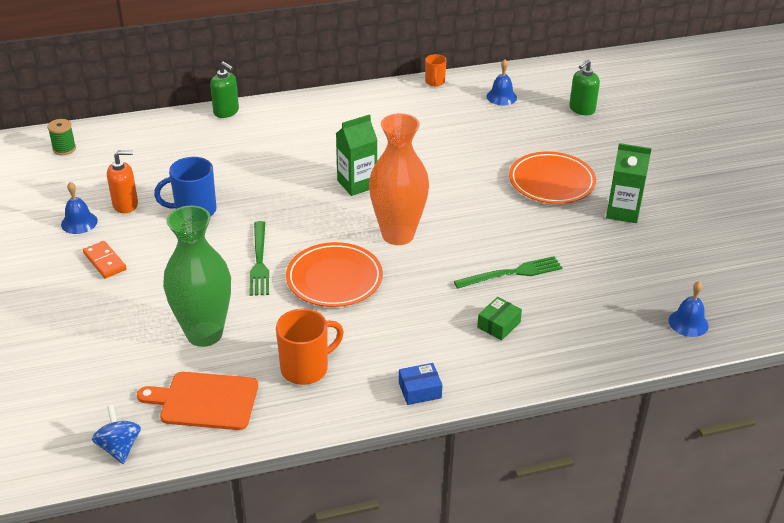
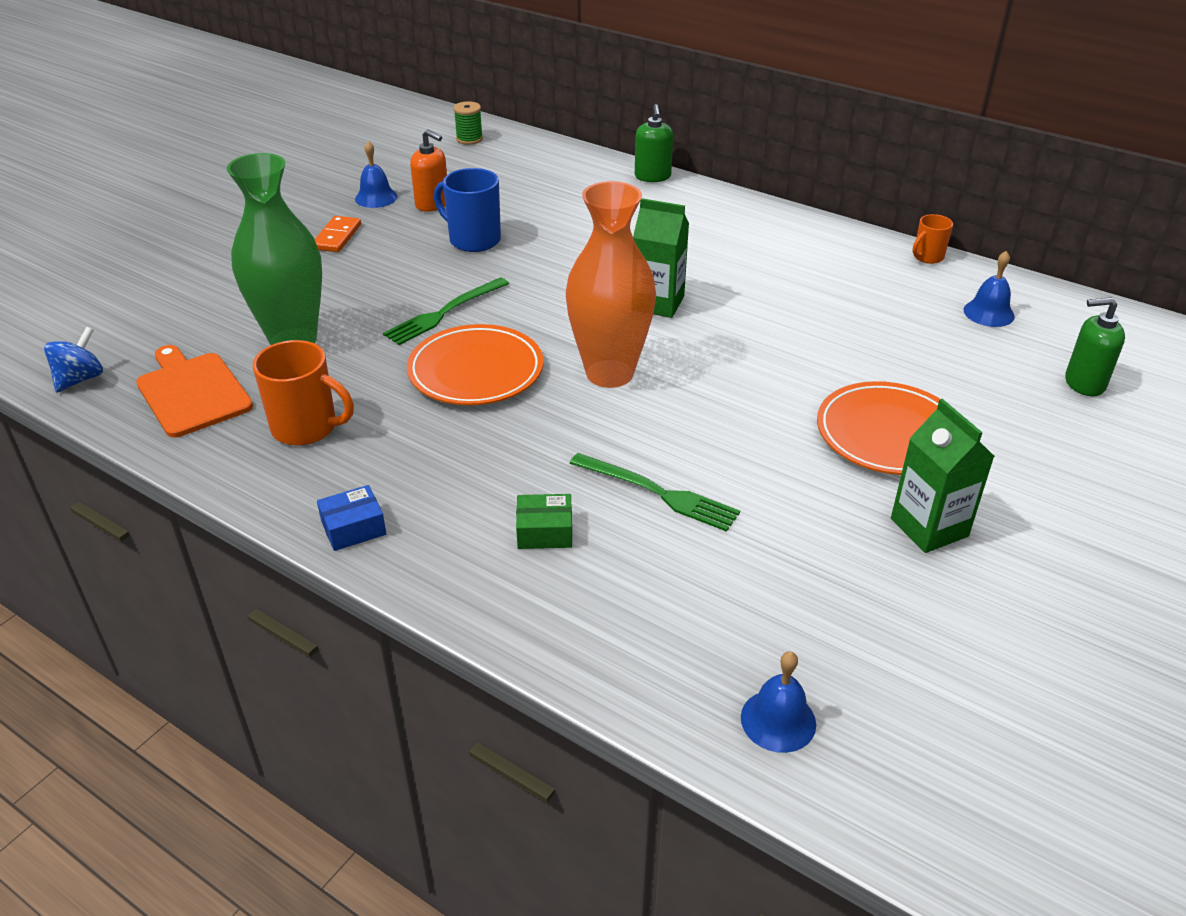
camera: 50 degrees right, 0 degrees up
blue box [399,363,442,405] -> blue box turned 60 degrees counterclockwise [317,485,386,551]

